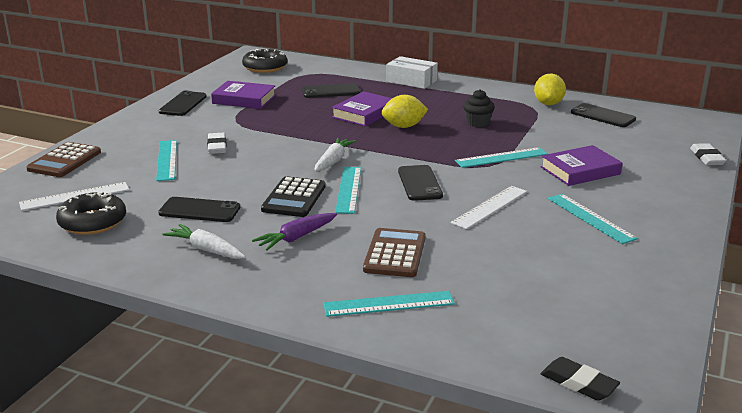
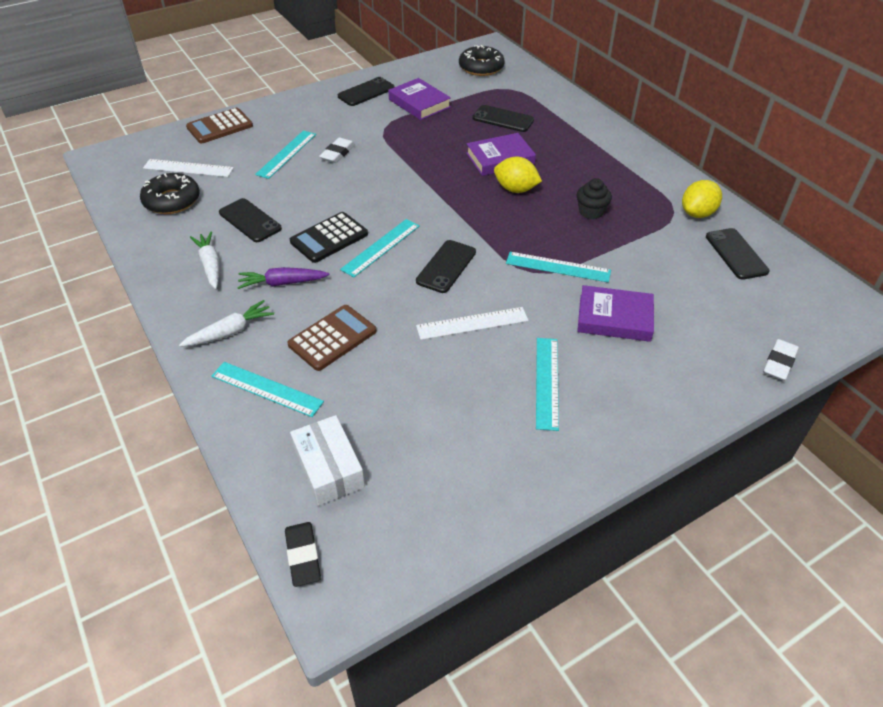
camera: 35 degrees right, 20 degrees up
white carrot [314,138,356,172] -> white carrot moved to [179,300,274,347]
white box [386,56,438,89] -> white box moved to [290,415,365,506]

